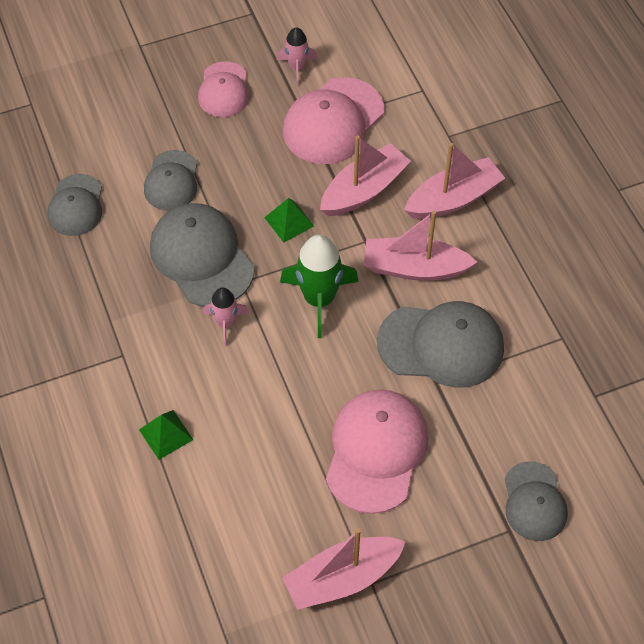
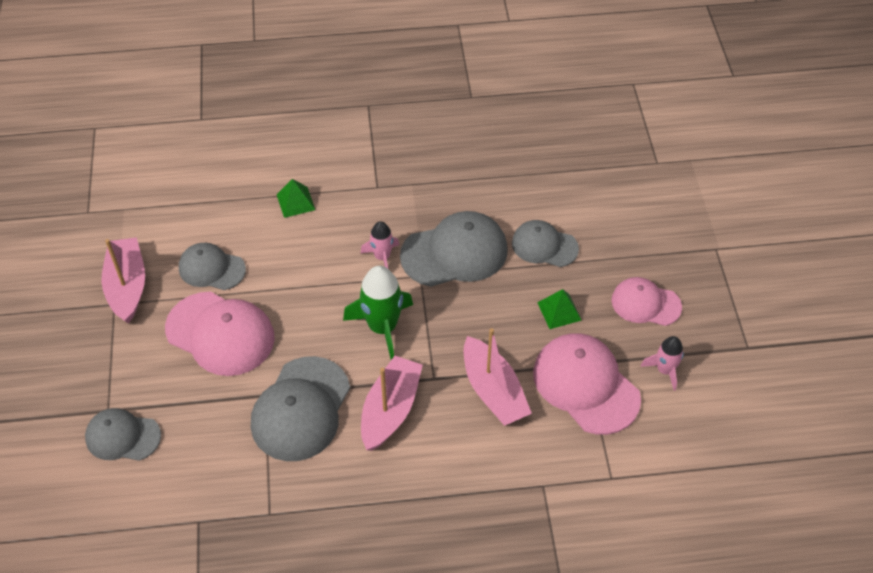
camera: 105 degrees right, 5 degrees down
grey cap [47,174,102,236] -> grey cap moved to [179,243,246,290]
green pyramid [264,198,314,243] -> green pyramid moved to [537,289,582,329]
pink boat [404,143,505,219] -> none

